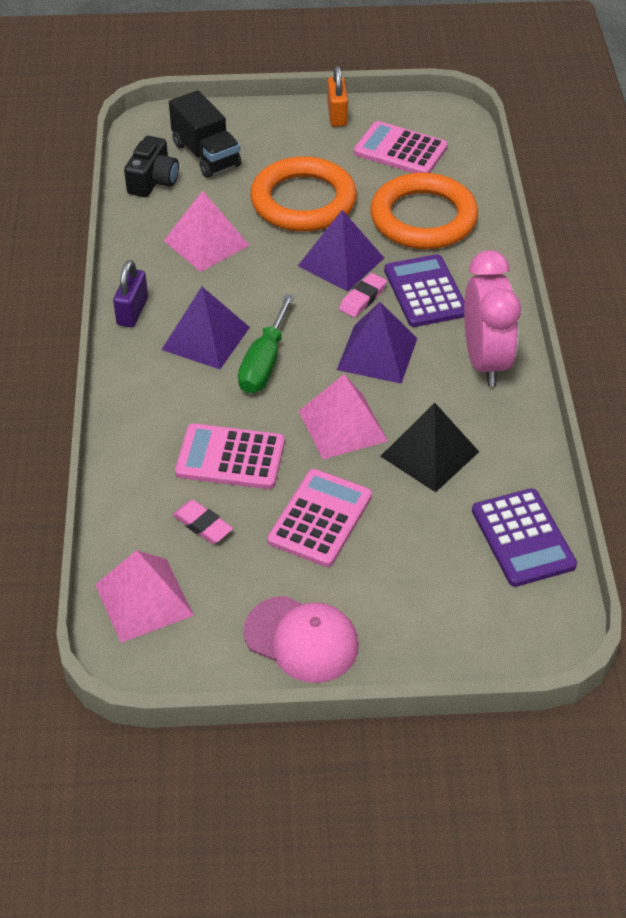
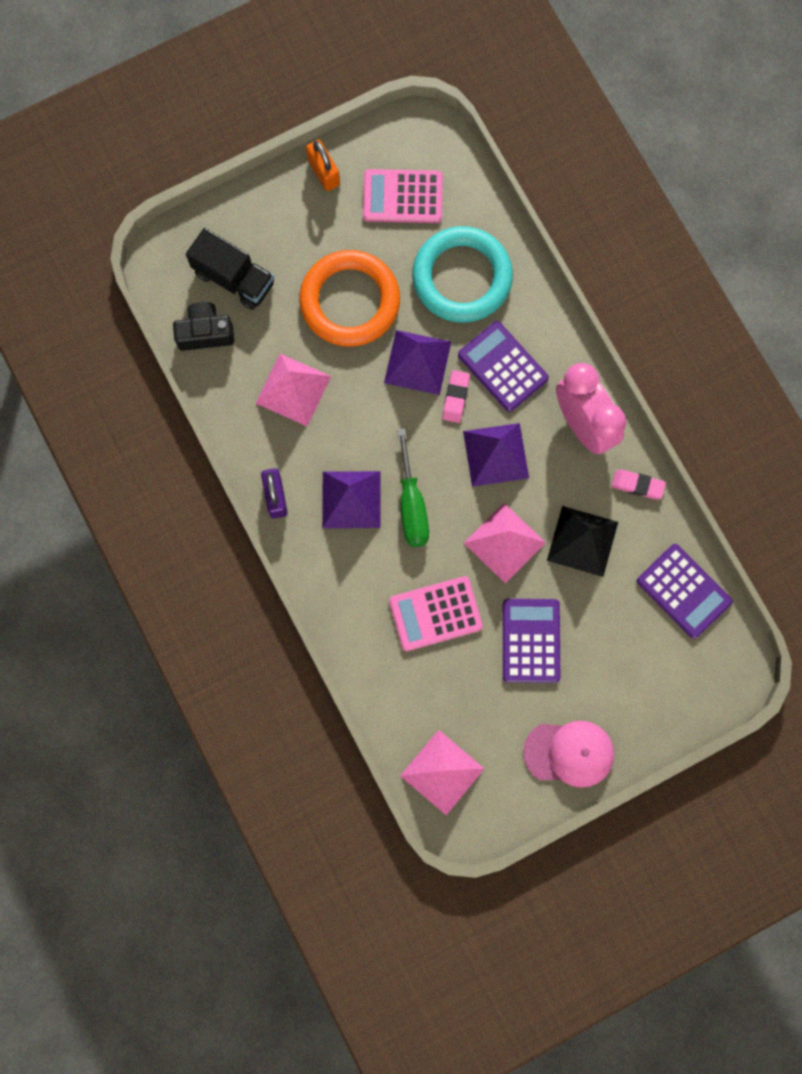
camera: 25 degrees left, 30 degrees up
black camera [124,136,179,197] -> black camera turned 90 degrees counterclockwise [173,302,234,351]
pink eraser [173,500,233,544] -> pink eraser moved to [611,470,666,499]
pink calculator [267,469,372,567] -> purple calculator [503,599,560,683]
orange ring [370,173,478,249] -> turquoise ring [412,226,513,323]

